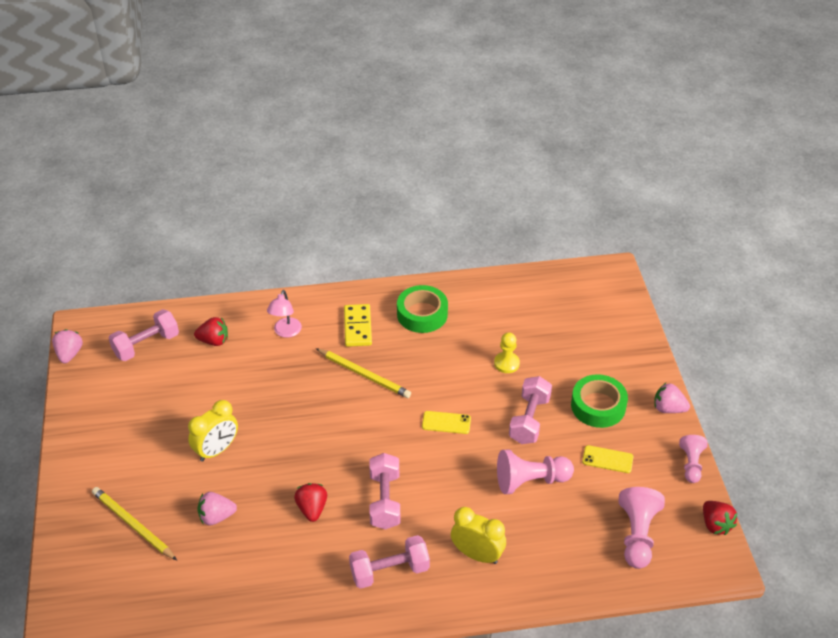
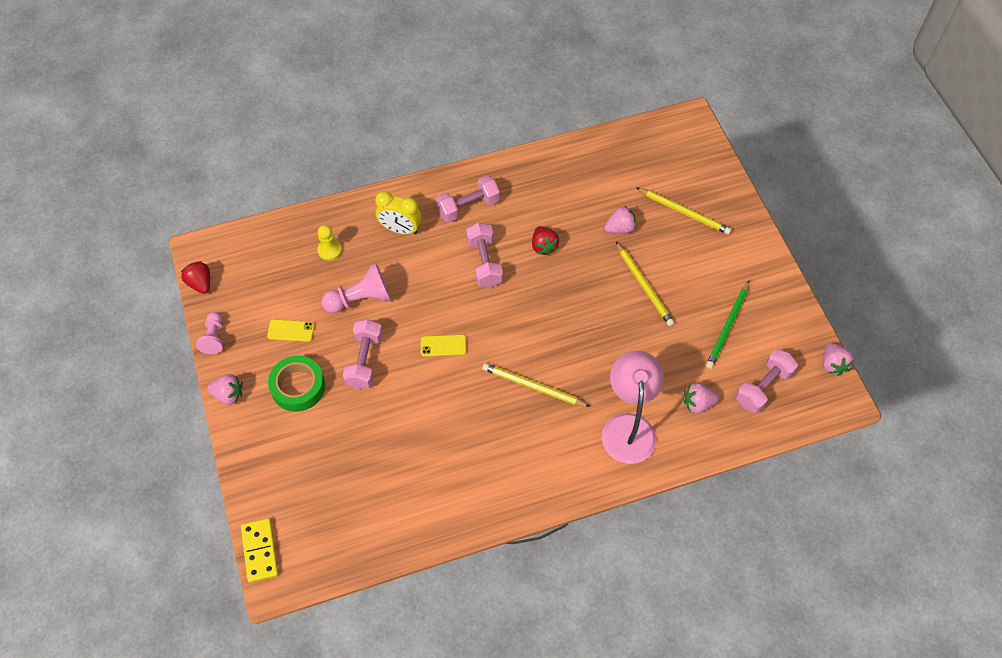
camera: 170 degrees right, 15 degrees up
yellow clock [188,400,238,462] -> yellow pencil [616,242,675,327]
red strawberry [194,317,228,346] -> pink strawberry [684,383,719,413]
pink lamp [267,290,302,338] -> pink lamp [602,351,664,464], size x1.84
yellow domino [344,304,372,347] -> yellow domino moved to [241,518,279,583]
green tape [397,285,448,333] -> none
yellow pawn [494,332,520,373] -> yellow pawn moved to [317,225,342,261]
pink pawn [618,487,665,569] -> none
none -> green pencil [706,281,749,369]

